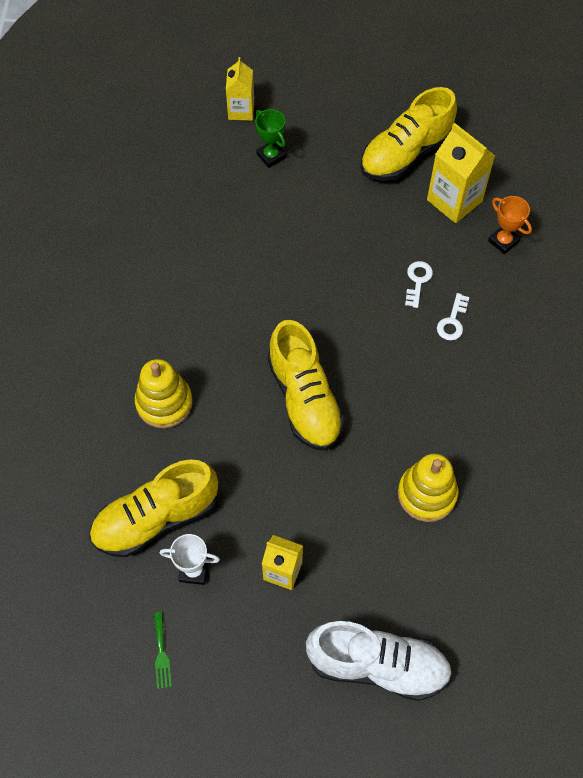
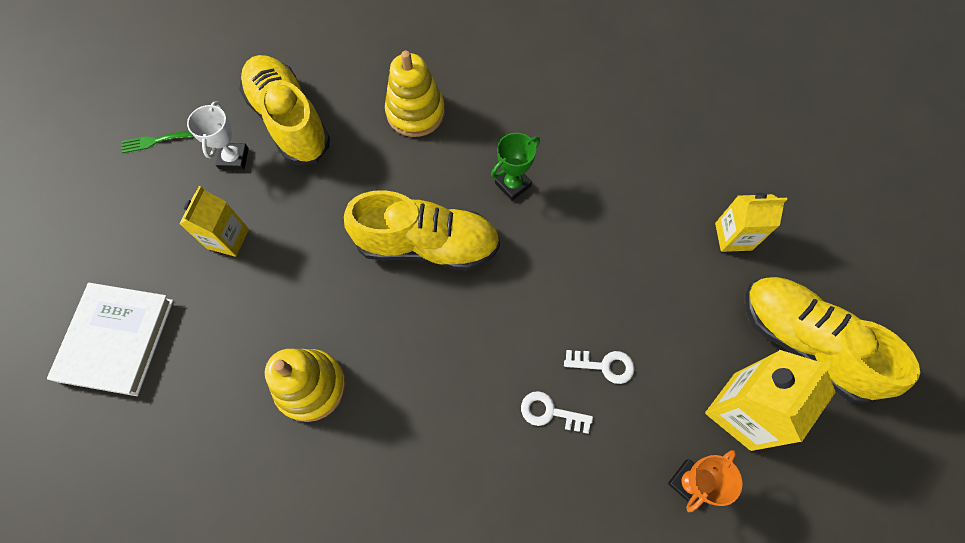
camera: 85 degrees right, 5 degrees up
yellow carton [226,57,254,121] -> yellow carton moved to [715,193,787,252]
green trophy [255,109,286,168] -> green trophy moved to [491,133,540,201]
yellow shoe [267,320,345,450] -> yellow shoe turned 150 degrees counterclockwise [344,190,500,271]
white shoe [306,621,452,701] -> white book [47,283,174,396]

